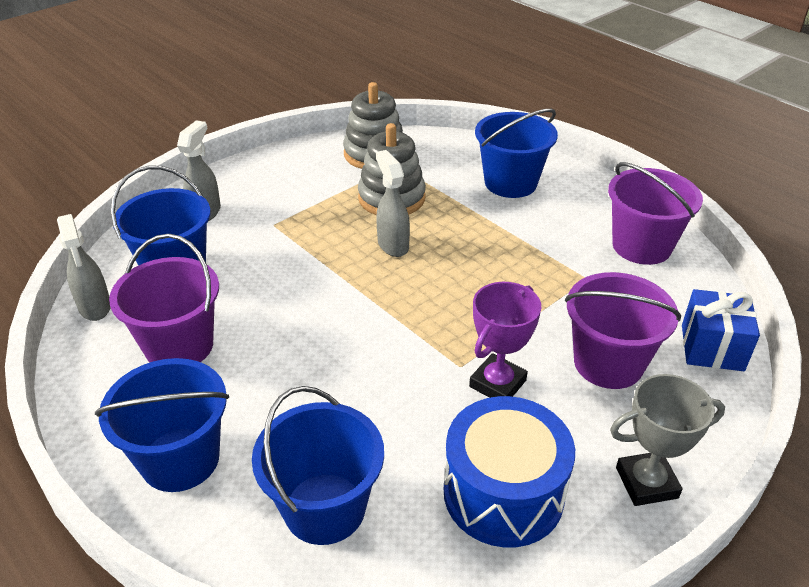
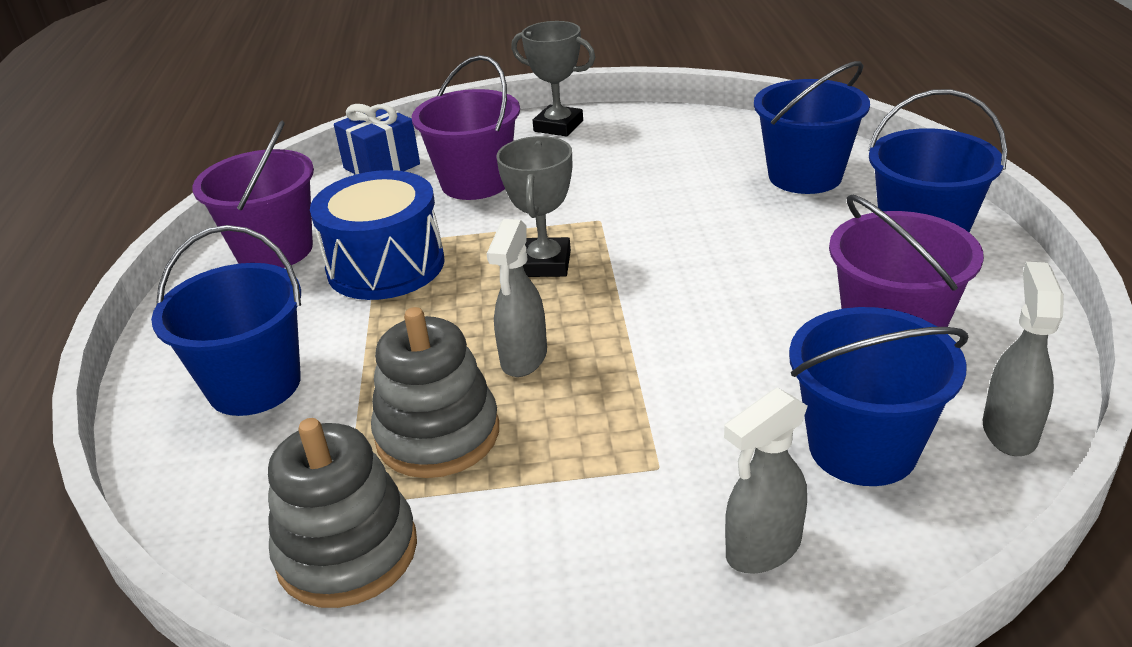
camera: 140 degrees left, 5 degrees down
blue drum [444,396,575,547] -> blue drum moved to [310,170,445,300]
purple trophy [469,282,541,398] -> none
none -> grey trophy [496,136,572,277]

